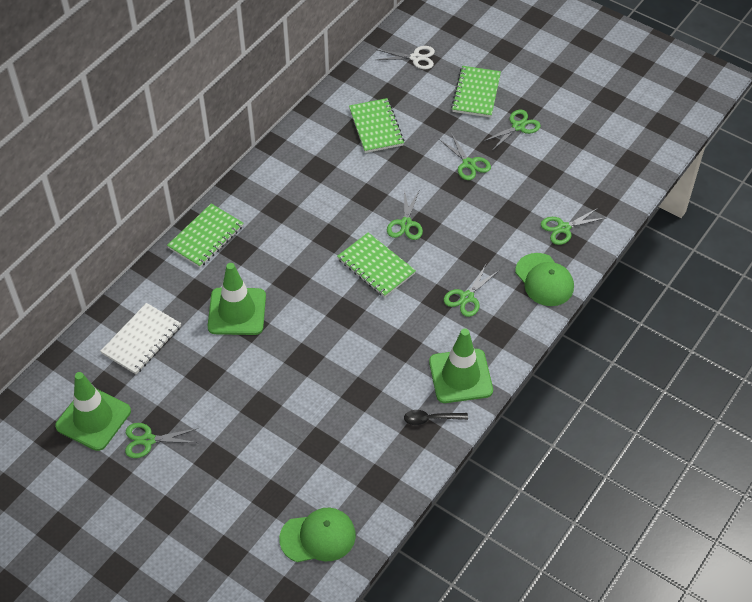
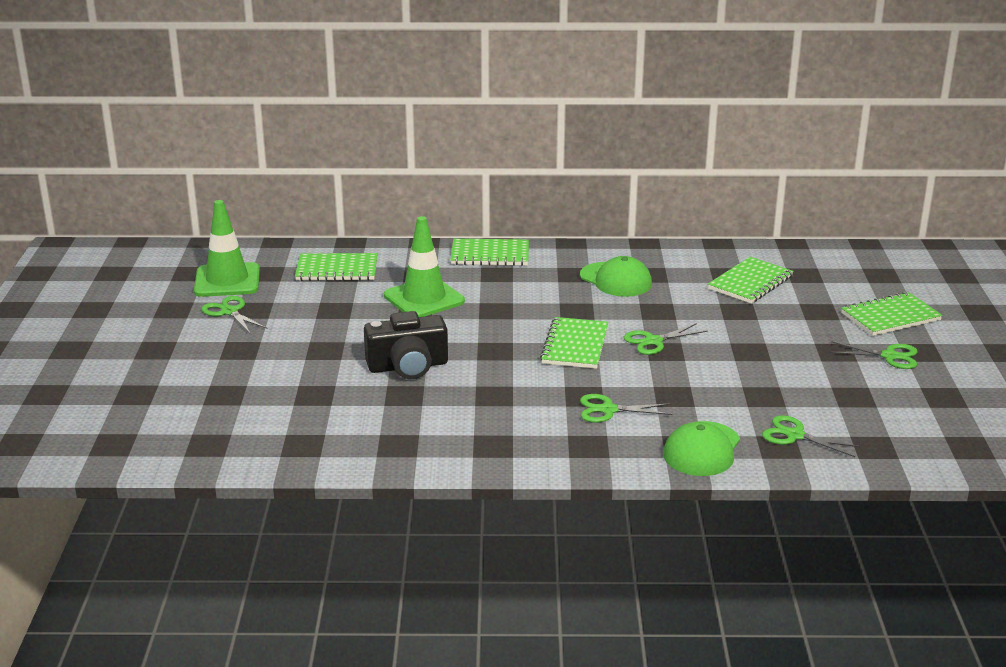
camera: 55 degrees right, 25 degrees down
white notebook [101,303,181,374] -> green notebook [295,253,378,281]
green cap [279,508,356,562] -> green cap moved to [580,256,652,297]
white scissors [376,46,435,69] -> none
black spoon [404,410,468,425] -> none
green traffic cone [429,329,493,403] -> none
green scissors [439,133,491,180] -> none
none -> black camera [364,311,448,379]

